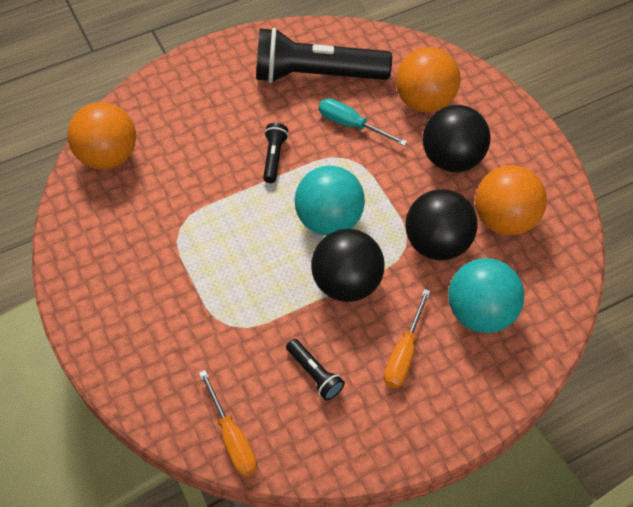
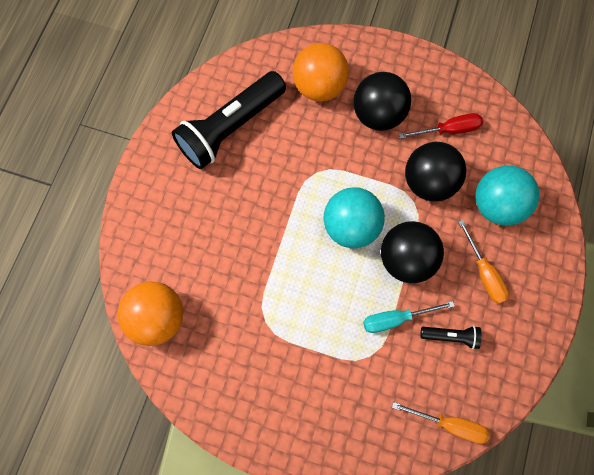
camera: 45 degrees left, 15 degrees up
black flashlight [263,123,289,183] -> none
turquoise screwdriver [319,98,407,146] -> turquoise screwdriver moved to [363,301,455,333]
orange ball [475,165,547,235] -> red screwdriver [399,113,483,139]

